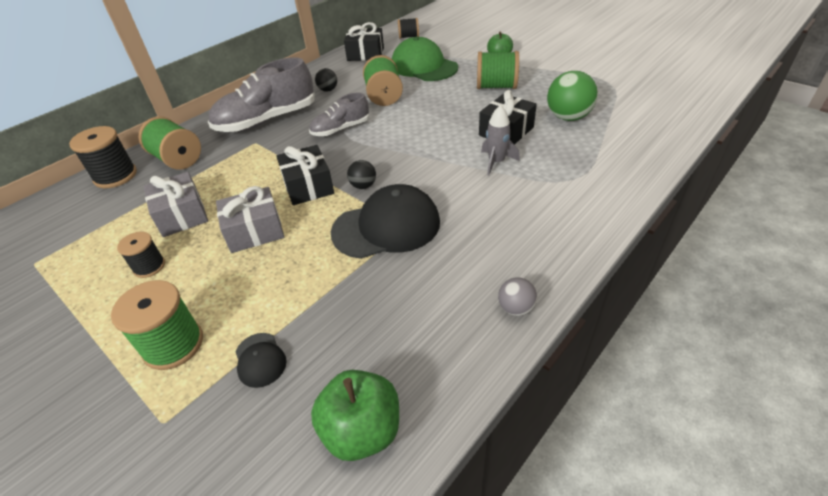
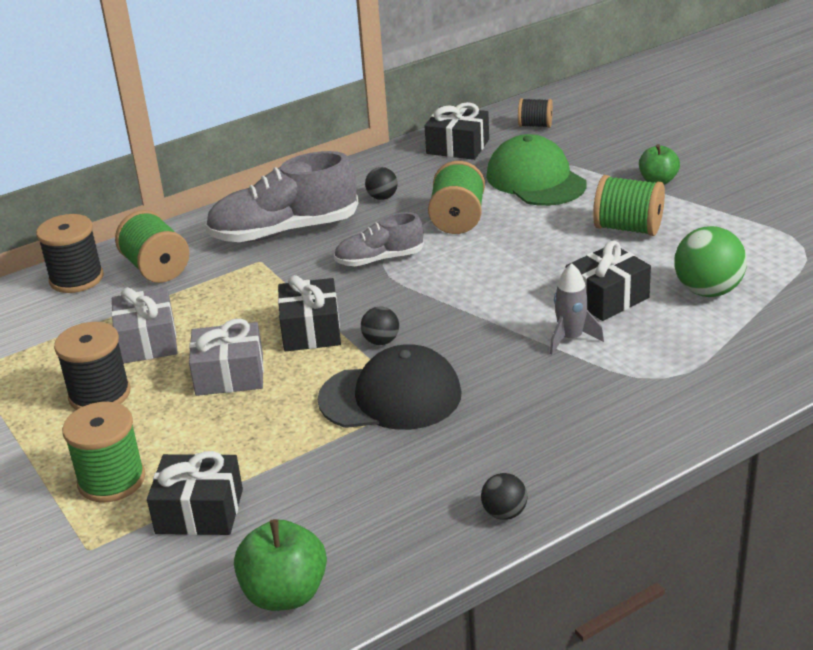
camera: 15 degrees right, 10 degrees down
black spool [117,232,165,278] -> black spool [54,322,130,410], size x1.64
black cap [235,333,286,388] -> black gift [147,451,243,535]
grey ball [498,277,537,316] -> black ball [481,473,528,520]

